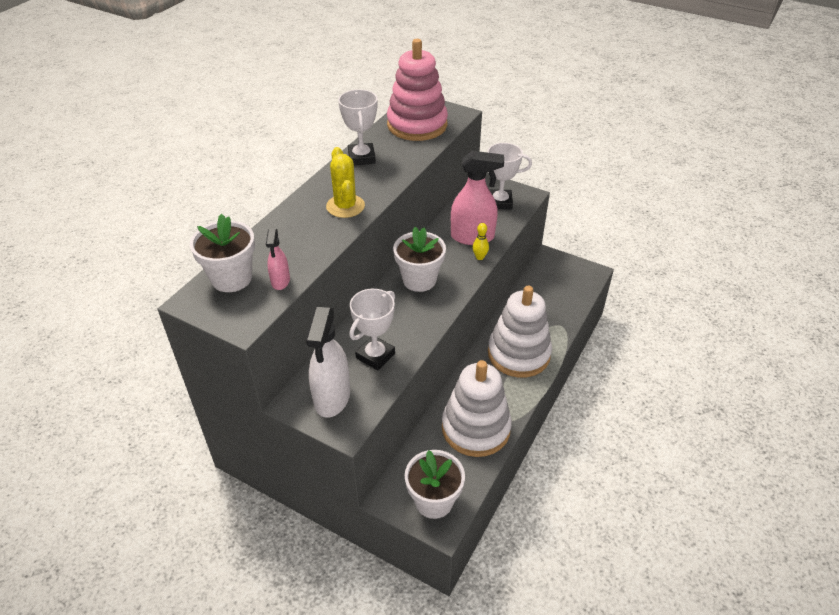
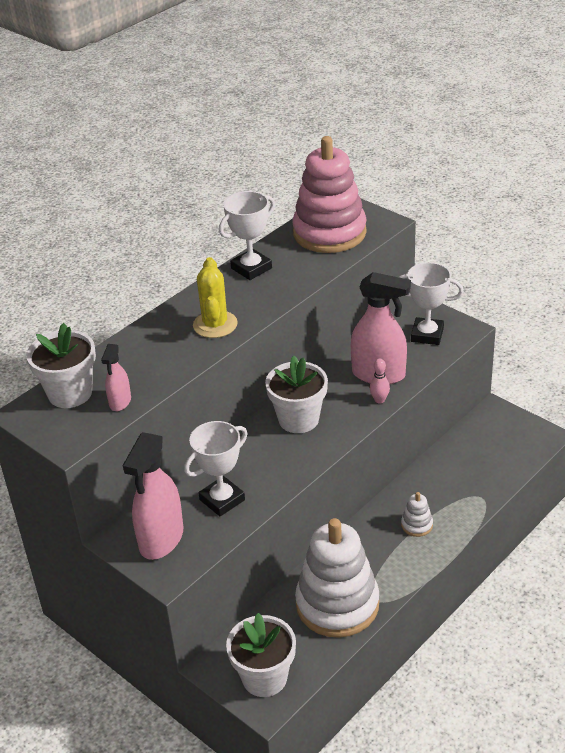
camera: 15 degrees right, 5 degrees down
white spray bottle [306,307,350,418] -> pink spray bottle [123,432,183,560]
white trophy [338,89,377,165] -> white trophy turned 45 degrees clockwise [219,191,275,280]
yellow bowling pin [472,223,489,260] -> pink bowling pin [370,359,390,403]
white stacking toy [488,286,552,378] -> white stacking toy [401,492,433,537], size x0.40

